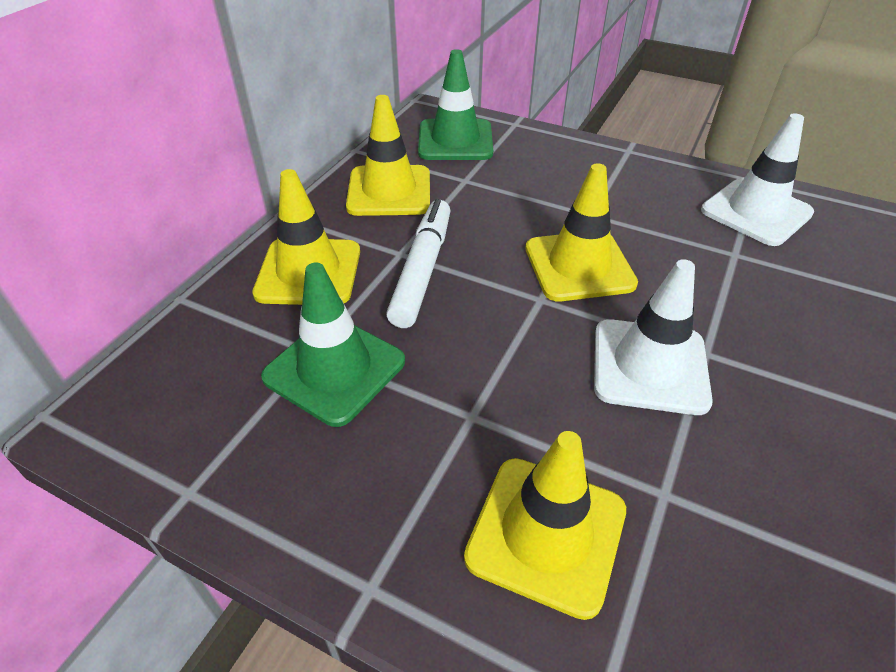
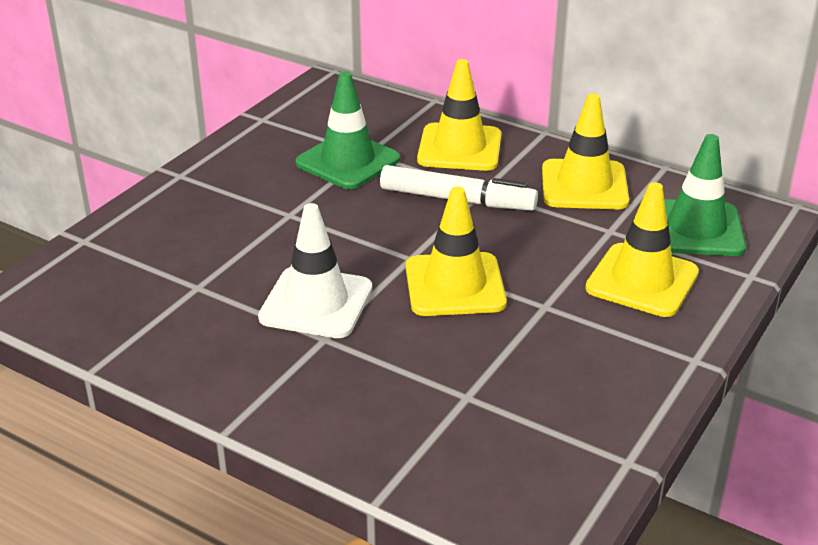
camera: 95 degrees right, 10 degrees down
yellow traffic cone [464,431,626,620] -> yellow traffic cone moved to [585,182,699,317]
white traffic cone [701,113,814,246] -> none

